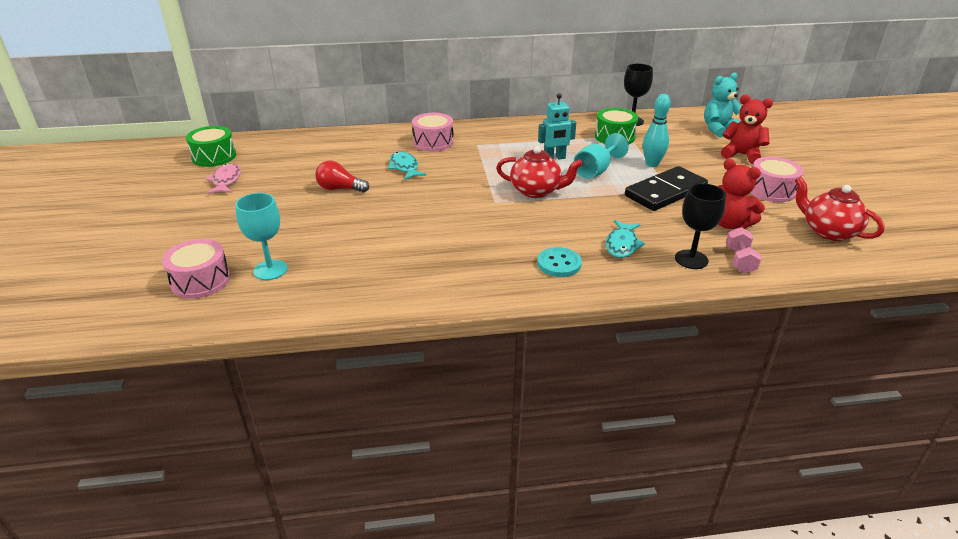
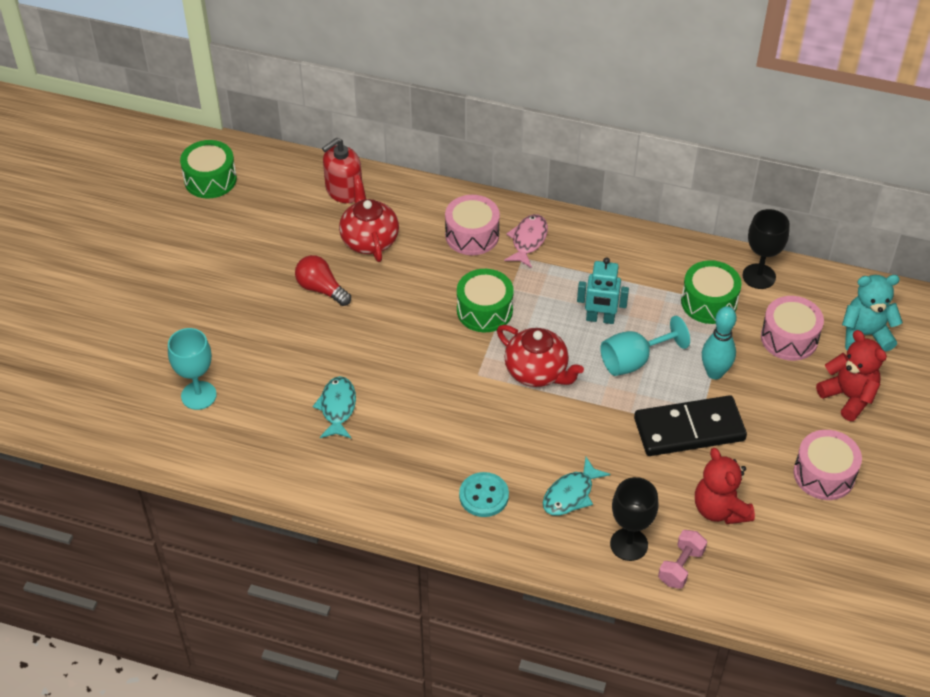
camera: 25 degrees right, 15 degrees up
pink drum [162,239,230,299] -> pink drum moved to [761,296,824,361]
pink fish [206,163,241,194] -> pink fish moved to [504,214,548,268]
turquoise fish [388,152,427,180] -> turquoise fish moved to [313,376,356,439]
red teapot [795,177,885,241] -> red teapot moved to [339,175,399,262]
none -> red soap dispenser [322,137,362,203]
none -> green drum [457,269,514,332]

